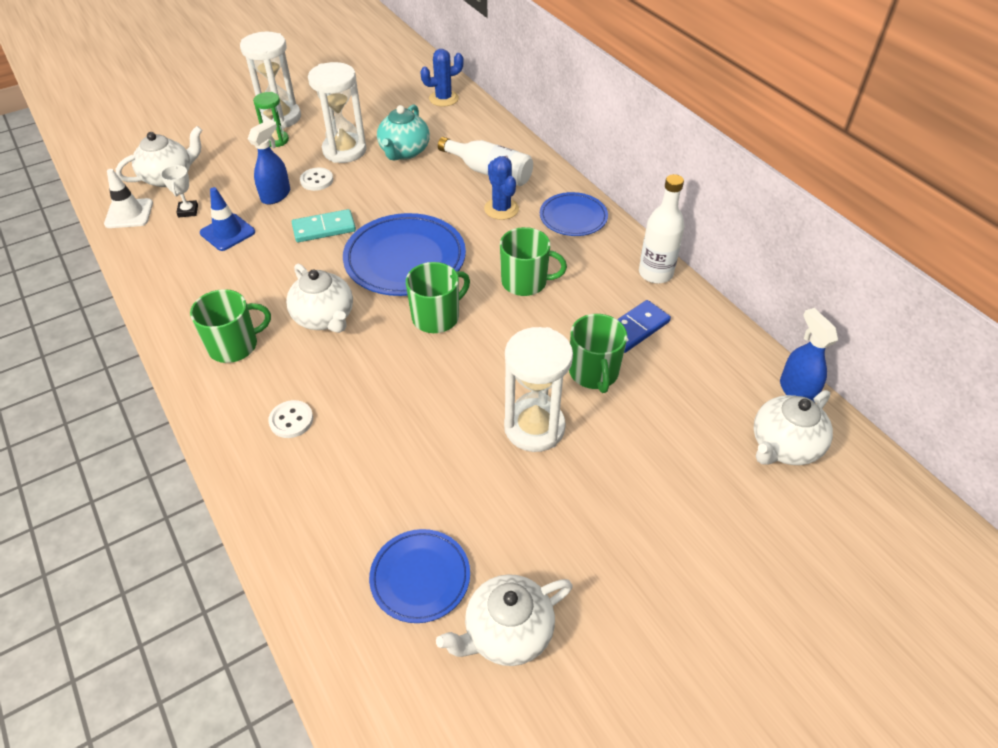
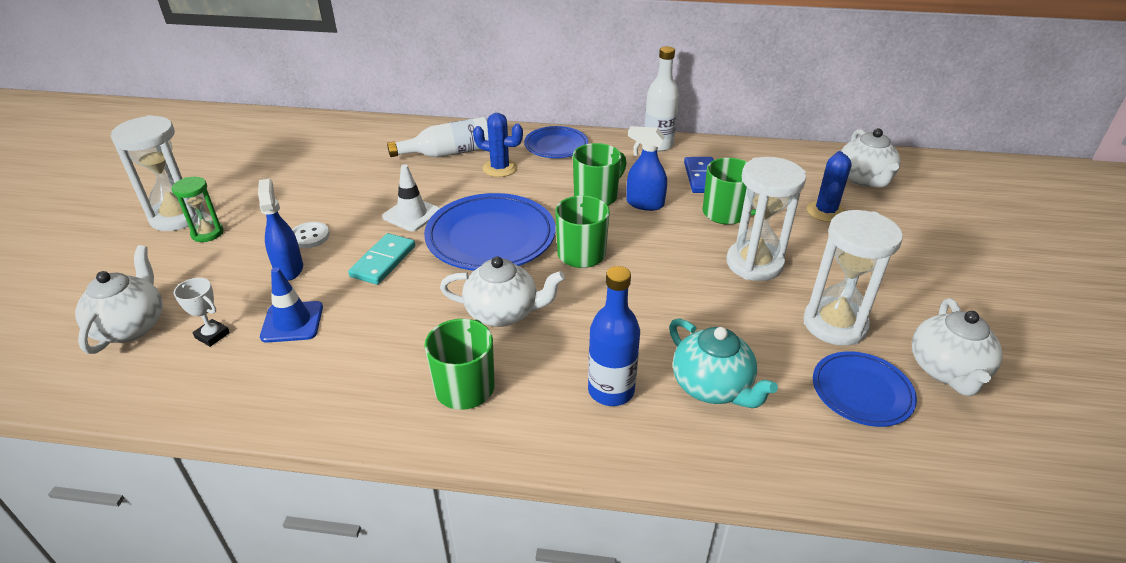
camera: 50 degrees left, 10 degrees down
white traffic cone [104,169,153,228] -> white traffic cone moved to [382,164,441,231]
white button [268,400,313,438] -> blue bottle [588,266,640,406]
white hourglass [308,62,367,163] -> white hourglass moved to [803,210,903,346]
turquoise teapot [377,104,430,160] -> turquoise teapot moved to [669,318,778,408]
blue cactus [420,49,464,106] -> blue cactus moved to [807,151,852,222]
blue spray bottle [780,308,838,402] -> blue spray bottle moved to [626,126,667,211]

